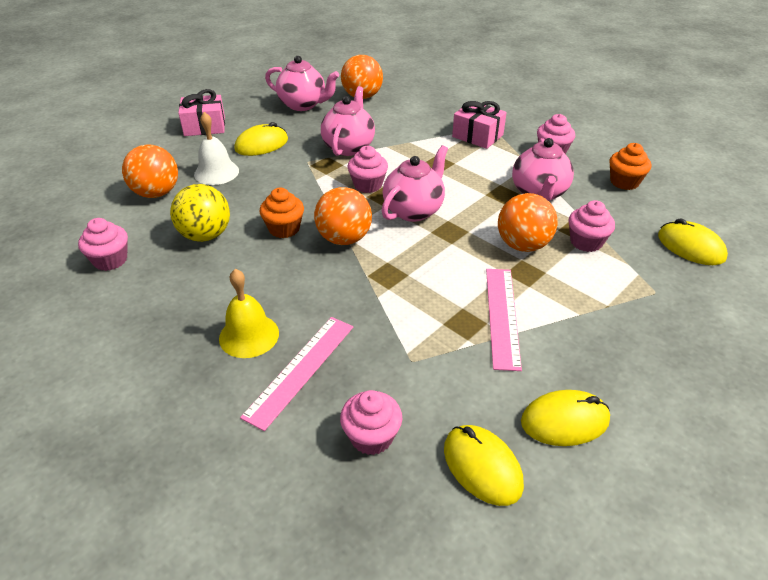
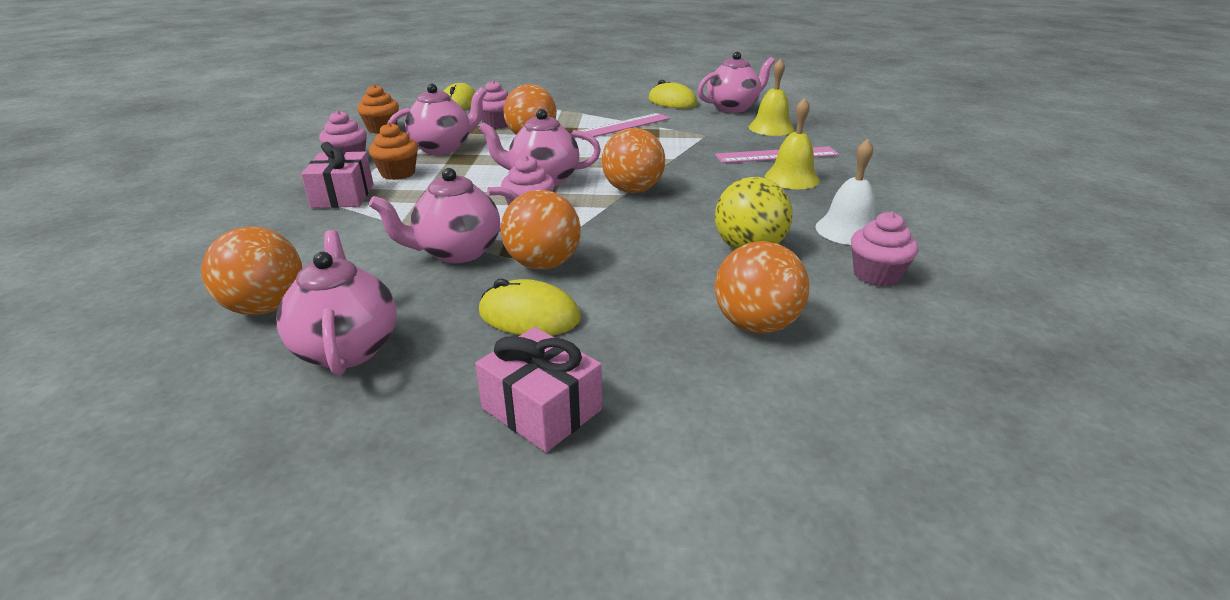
camera: 130 degrees left, 10 degrees down
white bell [194,112,239,185] -> white bell moved to [816,139,875,245]
orange cupcake [260,187,304,238] -> orange cupcake moved to [369,123,418,180]
pink cupcake [340,390,402,455] -> yellow bell [749,59,794,136]
yellow mouse [444,425,524,506] -> pink teapot [698,52,775,113]
none -> orange ball [501,190,581,270]

